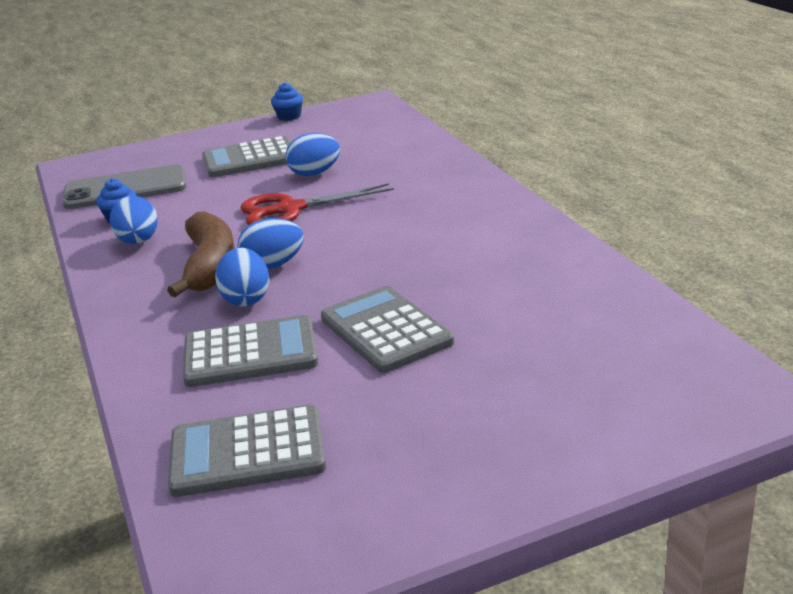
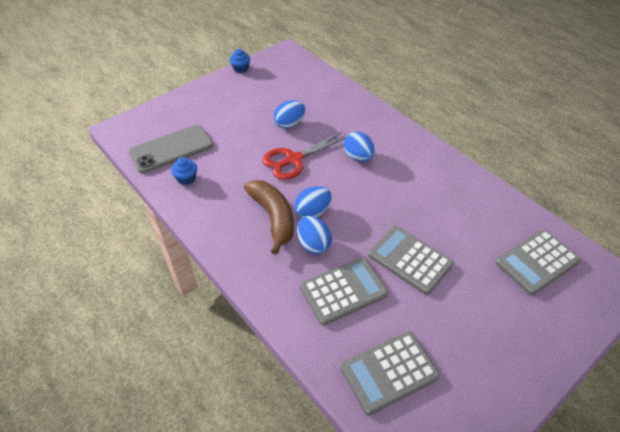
camera: 20 degrees left, 20 degrees up
blue egg [110,196,158,244] -> blue egg moved to [344,132,375,162]
grey calculator [202,136,291,177] -> grey calculator moved to [495,229,581,295]

